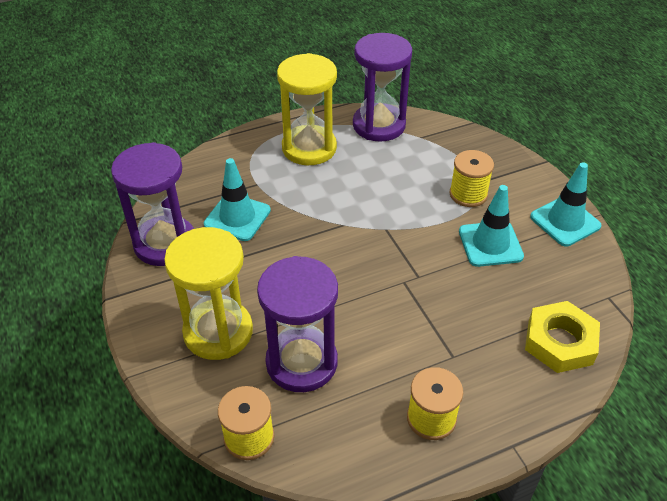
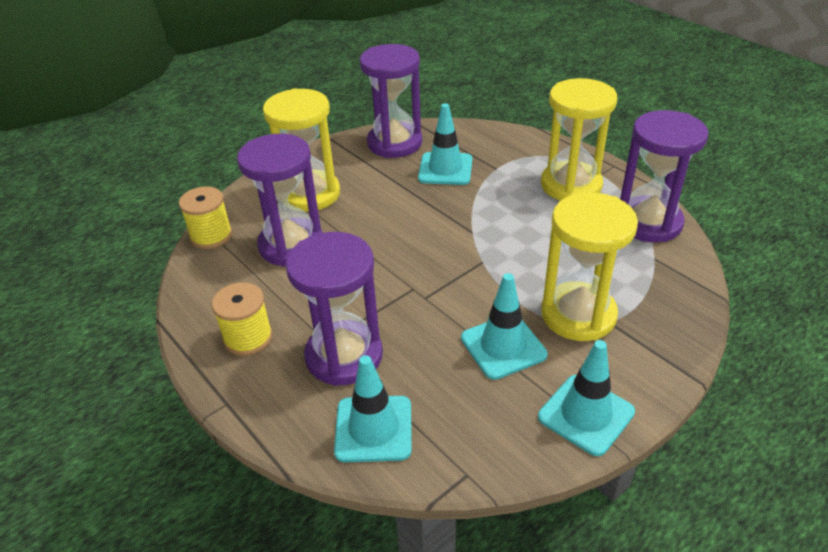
camera: 75 degrees right, 5 degrees down
yellow spool [449,150,494,207] -> yellow hourglass [541,192,638,341]
yellow nut [525,301,600,373] -> turquoise traffic cone [334,355,412,462]
none -> purple hourglass [286,232,383,386]

